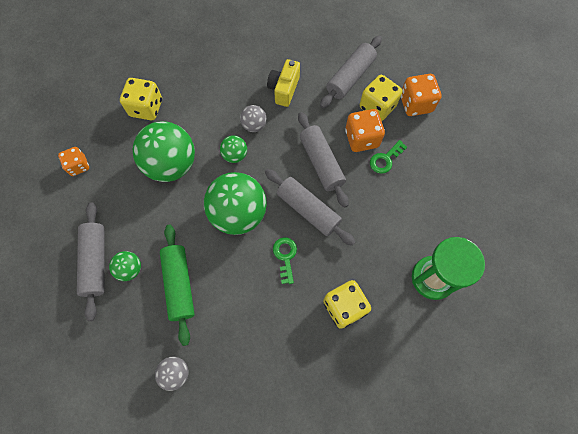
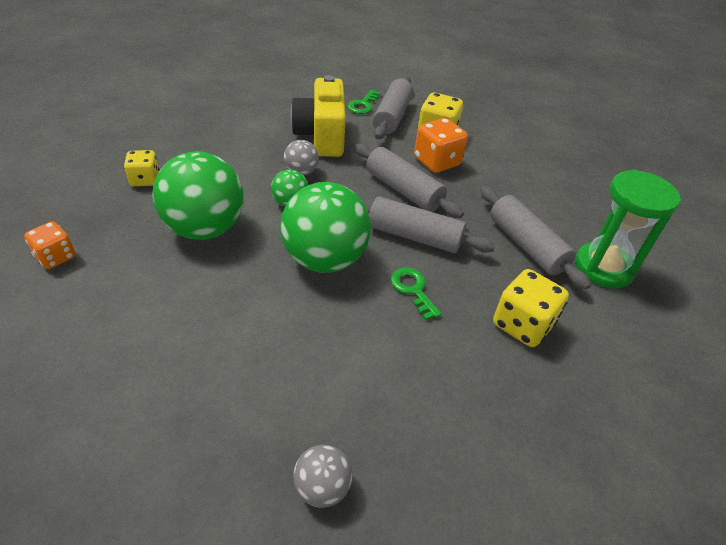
camera: 25 degrees left, 25 degrees down
grey rolling pin [77,202,104,321] -> grey rolling pin moved to [480,186,591,290]
green ball [109,251,141,281] -> none
yellow dice [120,78,162,120] -> yellow dice [124,150,159,186], size x0.65
green rolling pin [160,225,195,346] -> none
yellow camera [267,59,300,107] -> yellow camera [291,75,346,157], size x1.52
green key [370,140,407,174] -> green key moved to [348,90,381,114]
orange dice [401,74,442,116] -> none

